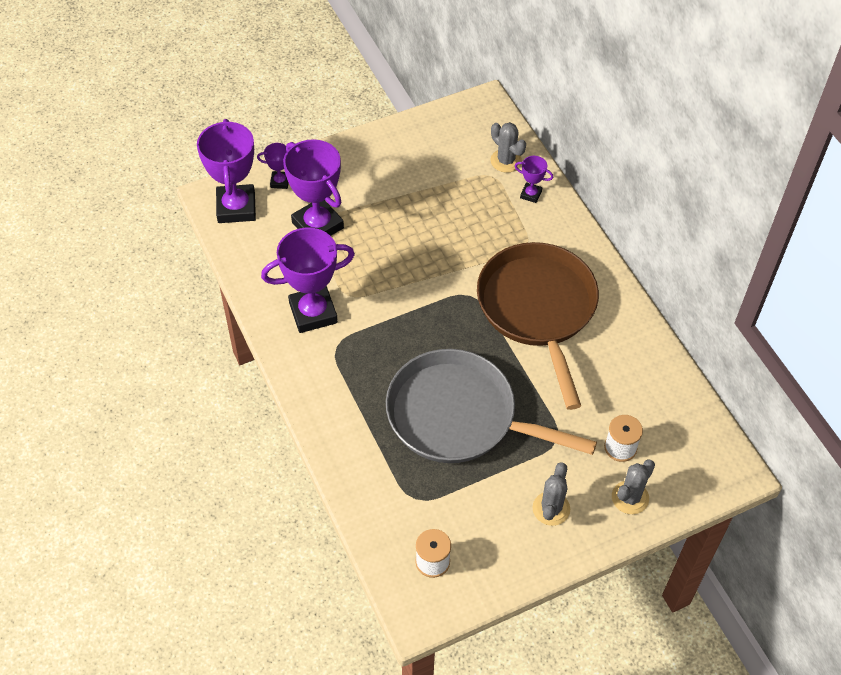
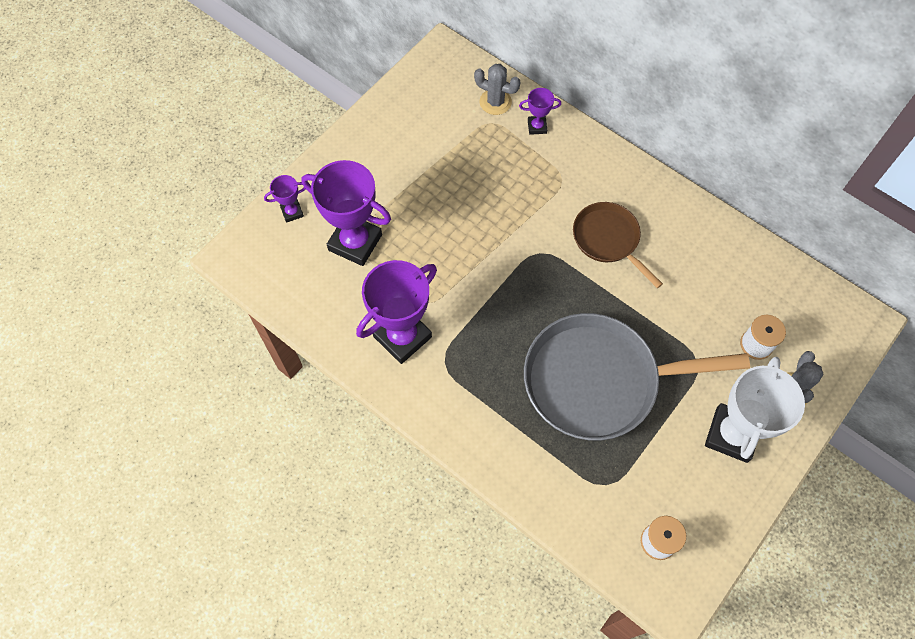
camera: 25 degrees left, 10 degrees up
purple trophy [197,119,256,223] -> none
brown pan [477,242,599,410] -> brown pan [573,202,663,288], size x0.54
grey cactus [532,462,570,526] -> white trophy [705,357,805,463]

